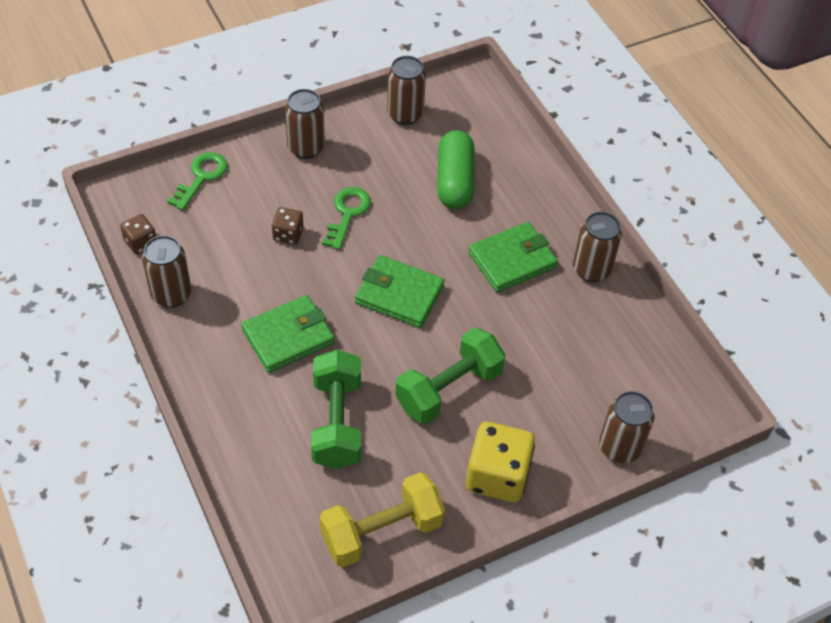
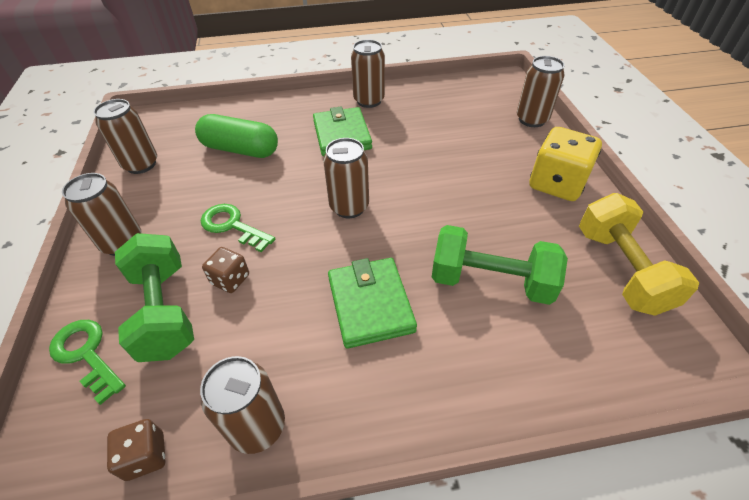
camera: 70 degrees left, 5 degrees down
green wallet [355,255,444,328] -> brown can [323,138,369,218]
green dumbbell [395,327,505,424] -> green dumbbell moved to [115,233,194,362]

